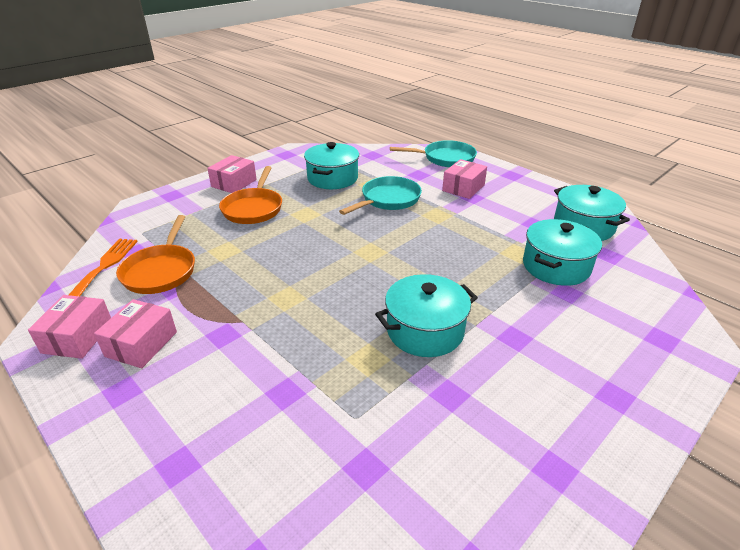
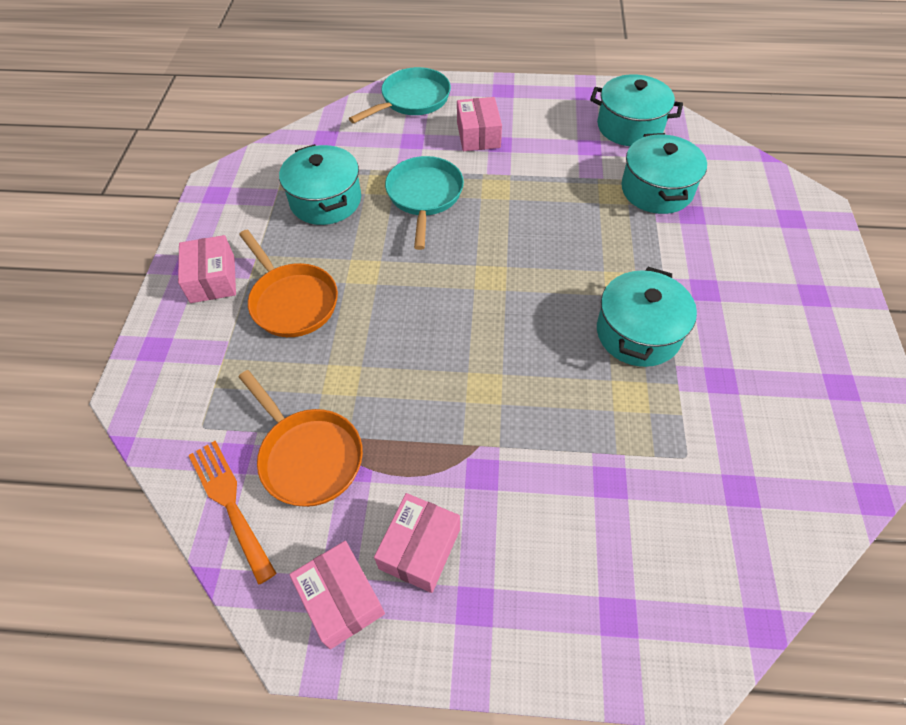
camera: 40 degrees left, 20 degrees up
pink box [94,299,177,368] -> pink box turned 45 degrees clockwise [374,493,460,593]

